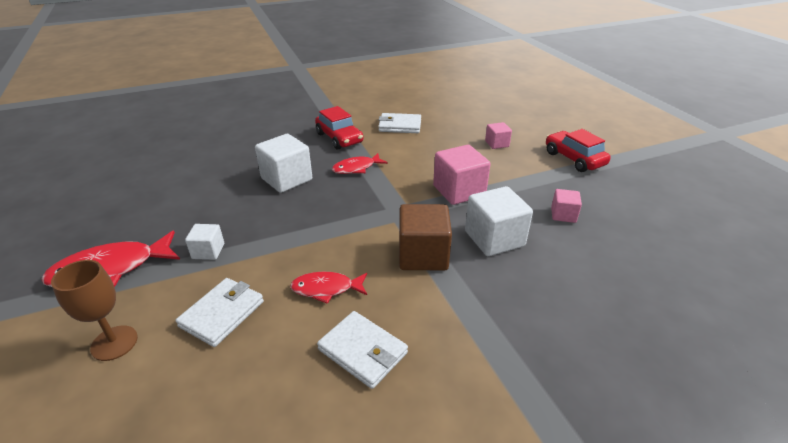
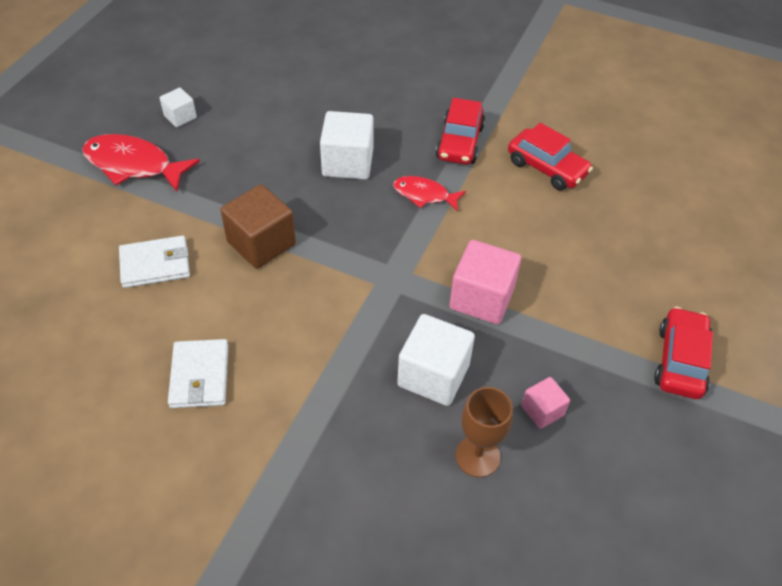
camera: 45 degrees right, 15 degrees up
brown goblet [51,260,138,361] -> brown goblet moved to [456,387,513,477]
white cube [185,224,224,260] -> white cube moved to [160,88,197,127]
red fish [290,272,367,304] -> none
white wallet [378,113,421,133] -> red car [508,123,593,191]
brown cube [399,204,452,270] -> brown cube moved to [221,184,296,269]
pink cube [485,122,512,149] -> none

